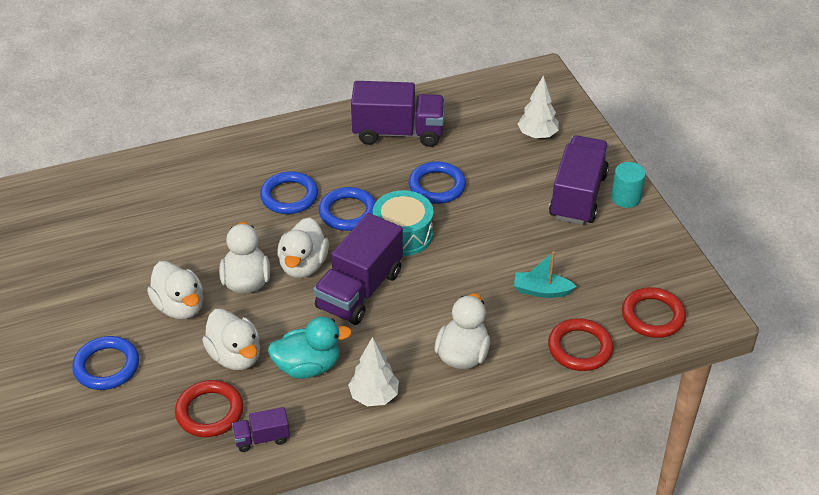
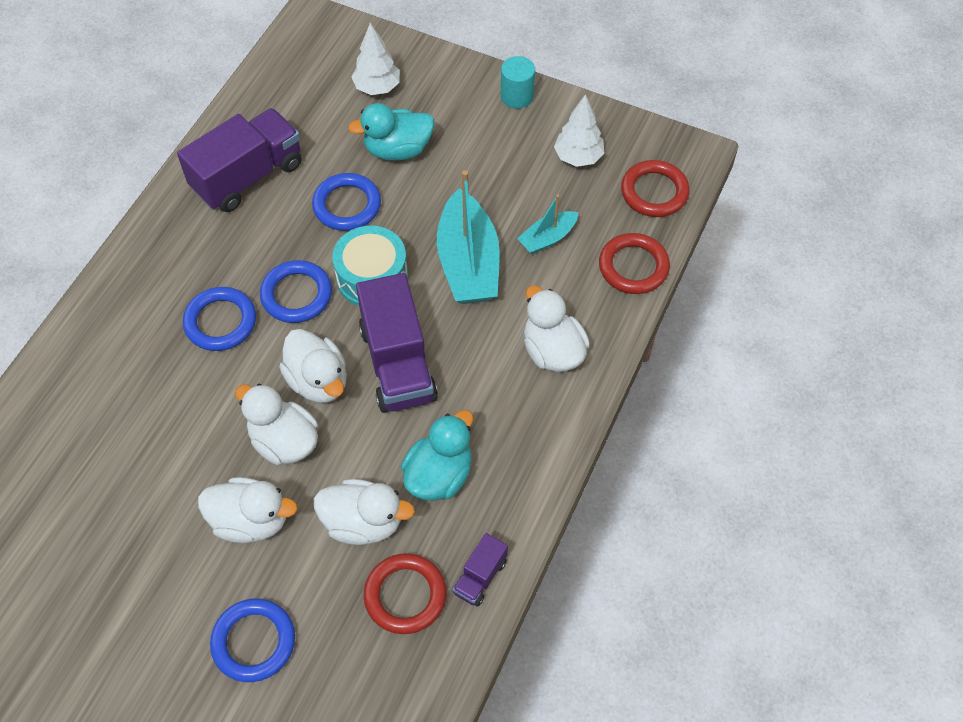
camera: 45 degrees left, 15 degrees up
white tree [348,337,399,406] -> white tree moved to [554,94,604,167]
purple truck [549,135,609,225] -> none
none -> turquoise duck [348,103,434,161]
none -> turquoise boat [437,170,500,304]

